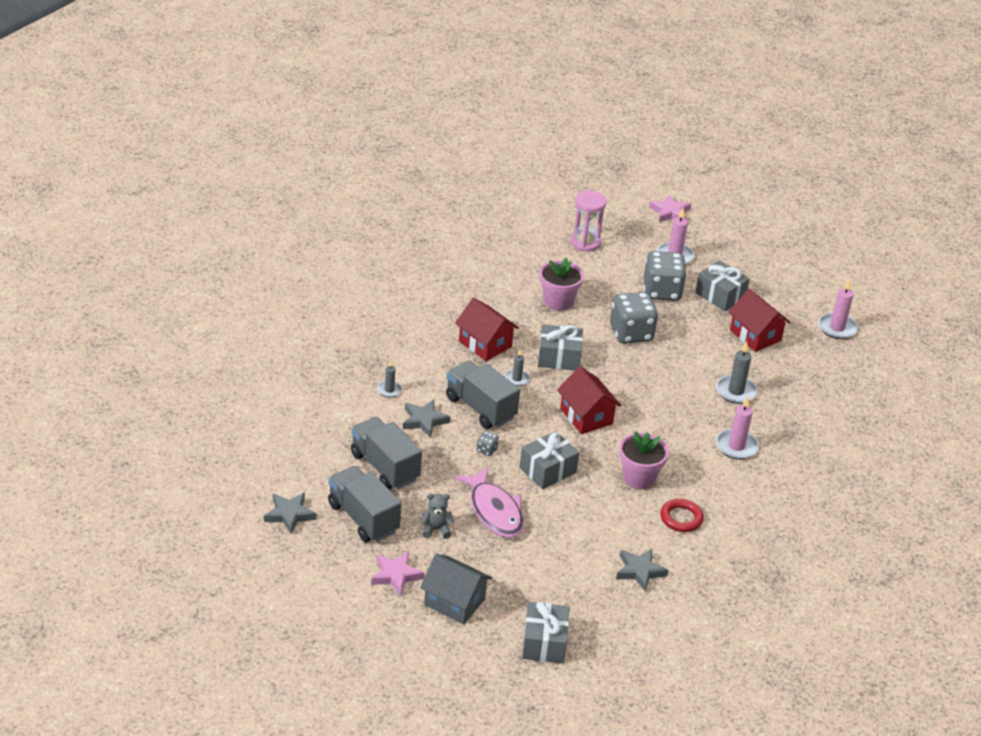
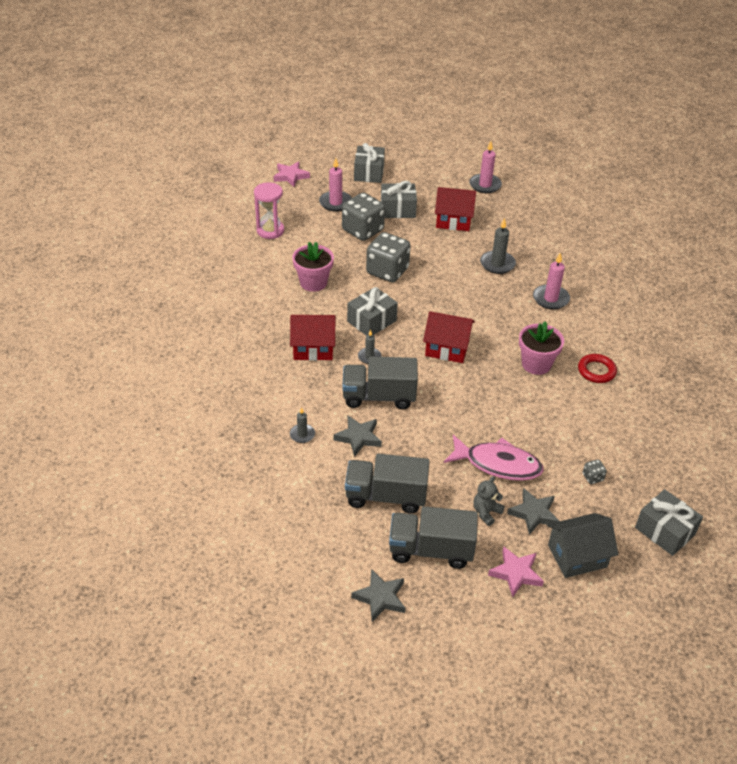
camera: 45 degrees left, 5 degrees up
grey dice [477,431,499,456] -> grey dice moved to [583,459,607,484]
grey gift [519,431,579,489] -> grey gift moved to [354,143,385,183]
grey star [616,549,668,592] -> grey star moved to [507,488,559,535]

